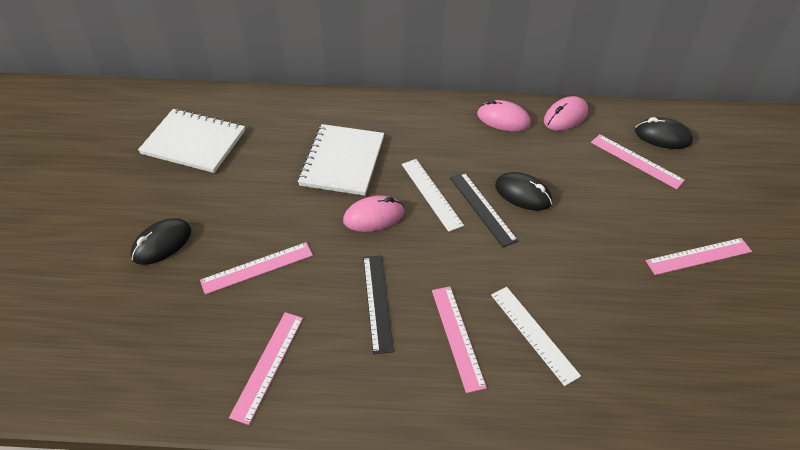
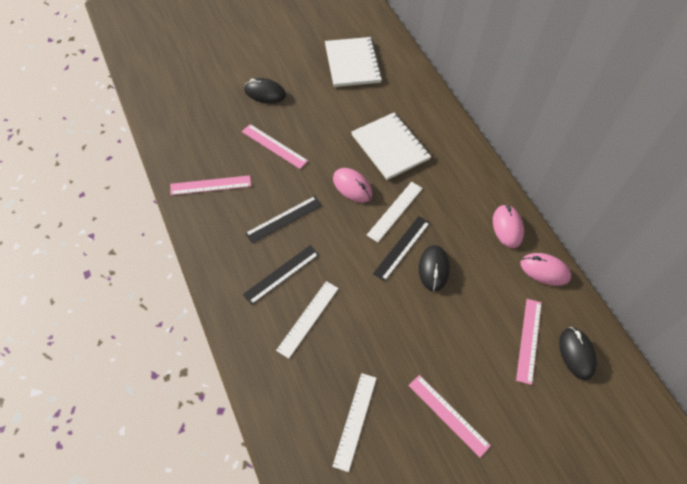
camera: 60 degrees right, 10 degrees up
white notebook [298,124,384,196] -> white notebook turned 75 degrees clockwise [352,113,431,180]
pink ruler [432,286,487,393] -> black ruler [243,245,319,305]
none -> white ruler [332,373,377,472]

